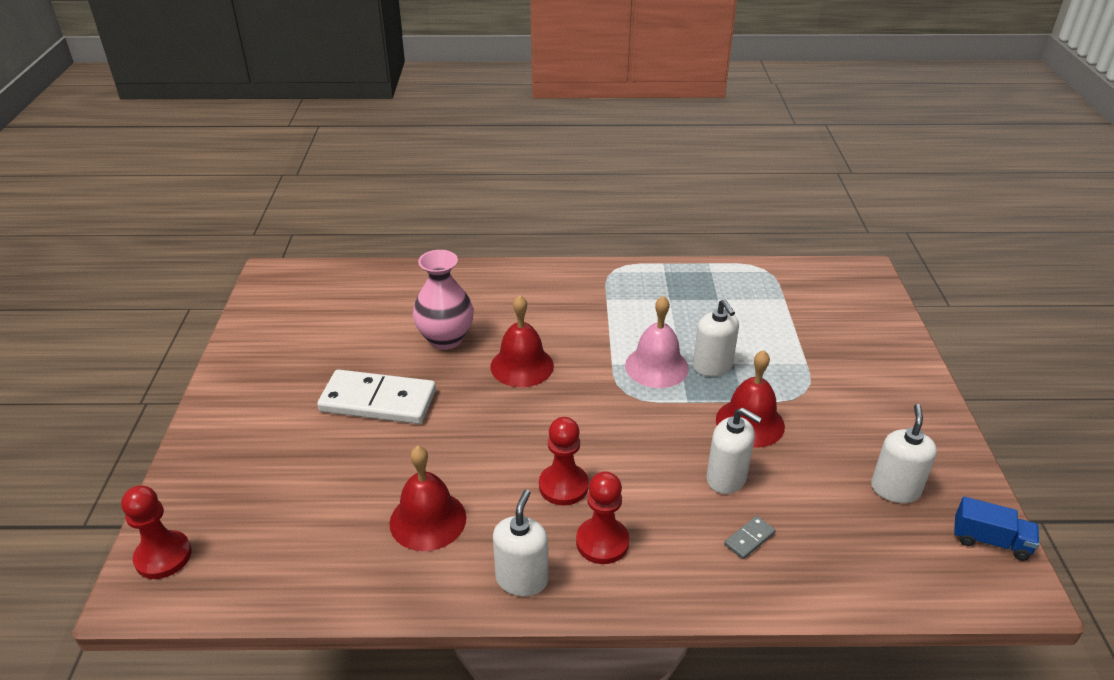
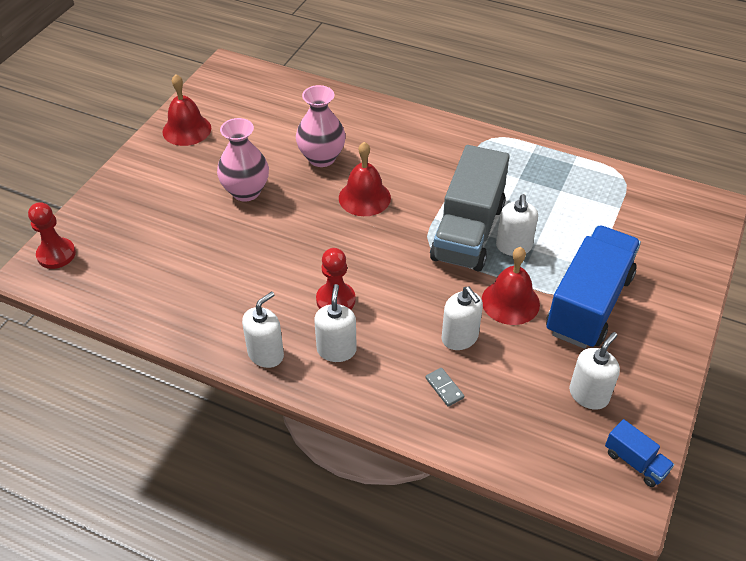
camera: 25 degrees right, 10 degrees up
white domino [317,369,436,424] -> pink vase [217,118,269,202]
red bell [389,446,466,551] -> red bell moved to [162,74,211,146]
red pawn [576,471,629,564] -> white soap dispenser [314,284,357,362]
pink bell [625,296,689,388] -> grey truck [430,145,510,272]
grey domino [724,516,776,559] -> grey domino turned 75 degrees clockwise [425,368,464,407]
none -> blue truck [546,225,641,349]

